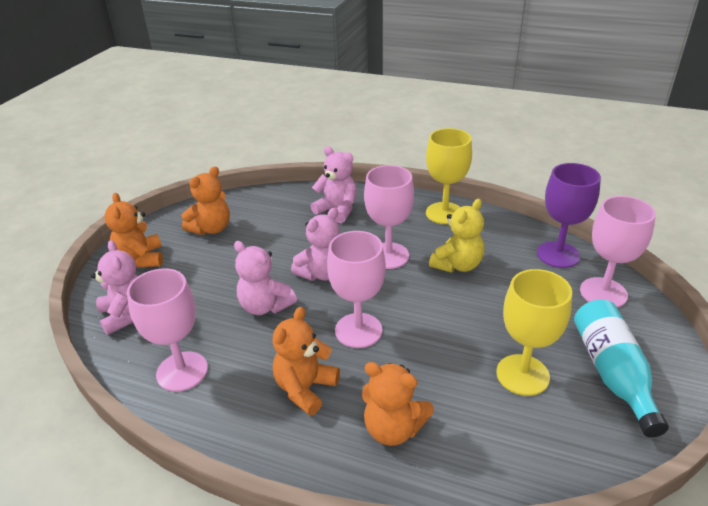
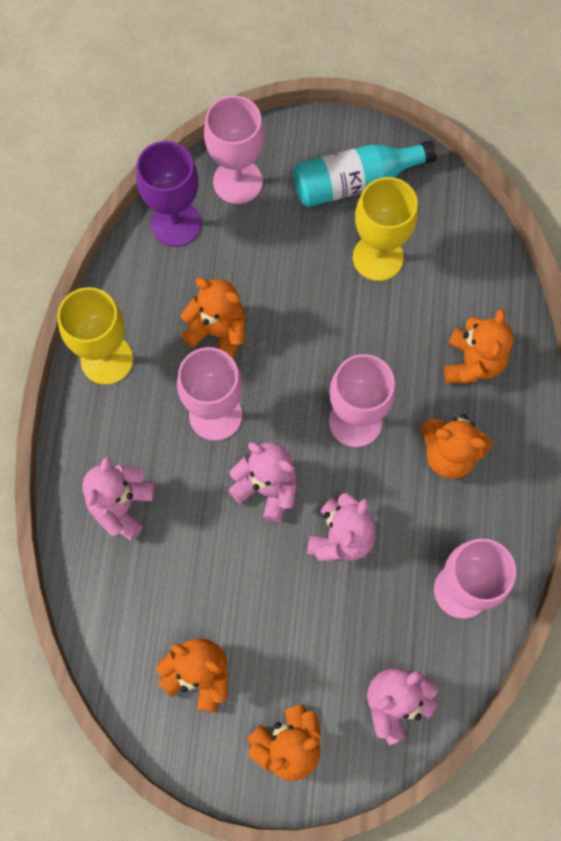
camera: 105 degrees left, 35 degrees up
yellow teddy bear [429,199,484,273] -> orange teddy bear [181,278,245,360]

